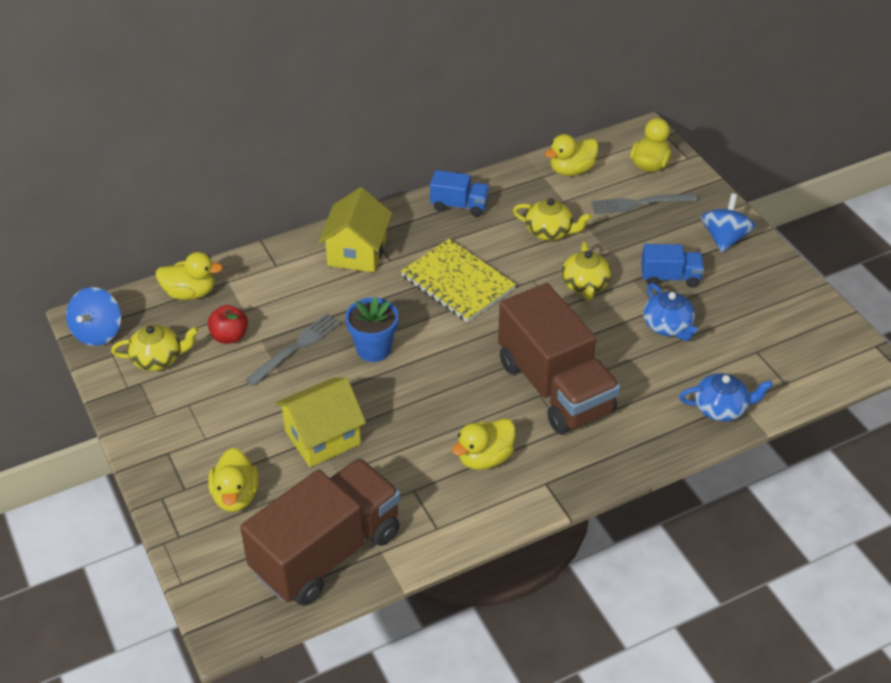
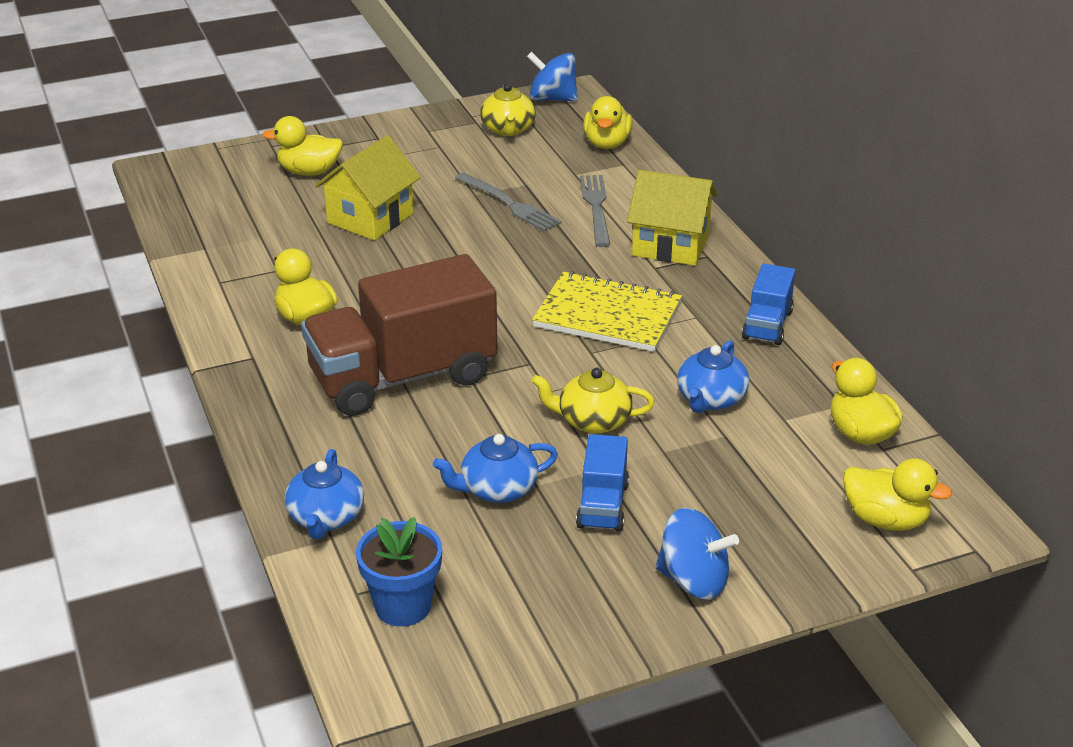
camera: 95 degrees right, 10 degrees down
red apple [208,305,248,344] -> none
brown truck [240,458,401,606] -> none
yellow house [275,378,366,467] -> yellow house turned 60 degrees clockwise [315,135,421,241]
blue flower pot [345,297,399,362] -> blue flower pot moved to [356,517,442,627]
yellow notebook [401,239,516,322] -> yellow notebook turned 60 degrees clockwise [532,271,682,352]
yellow teapot [513,198,591,241] -> blue teapot [677,340,749,413]
grey fork [591,193,698,214] -> grey fork moved to [580,175,610,247]

